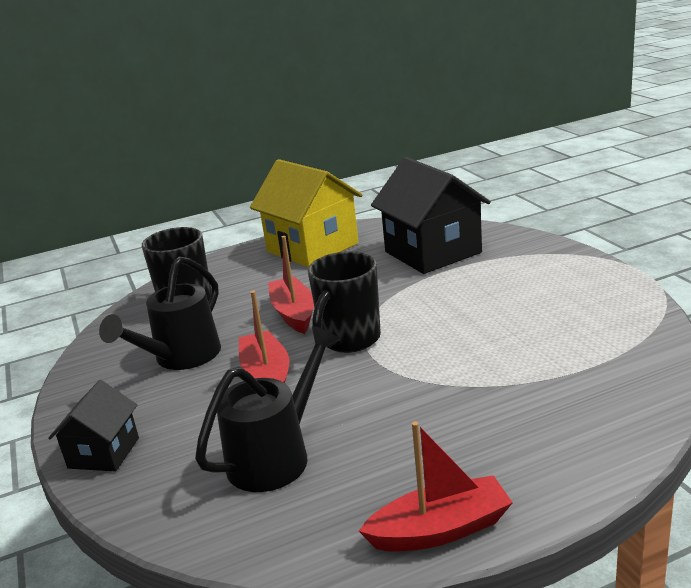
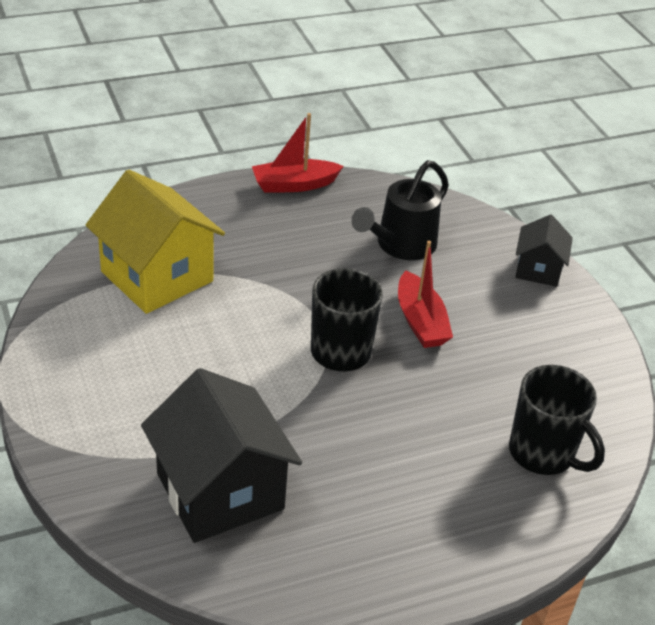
camera: 175 degrees right, 15 degrees up
black watering can [99,257,221,370] -> none
yellow house [250,159,363,268] -> yellow house moved to [85,170,225,314]
red boat [268,236,314,334] -> none

